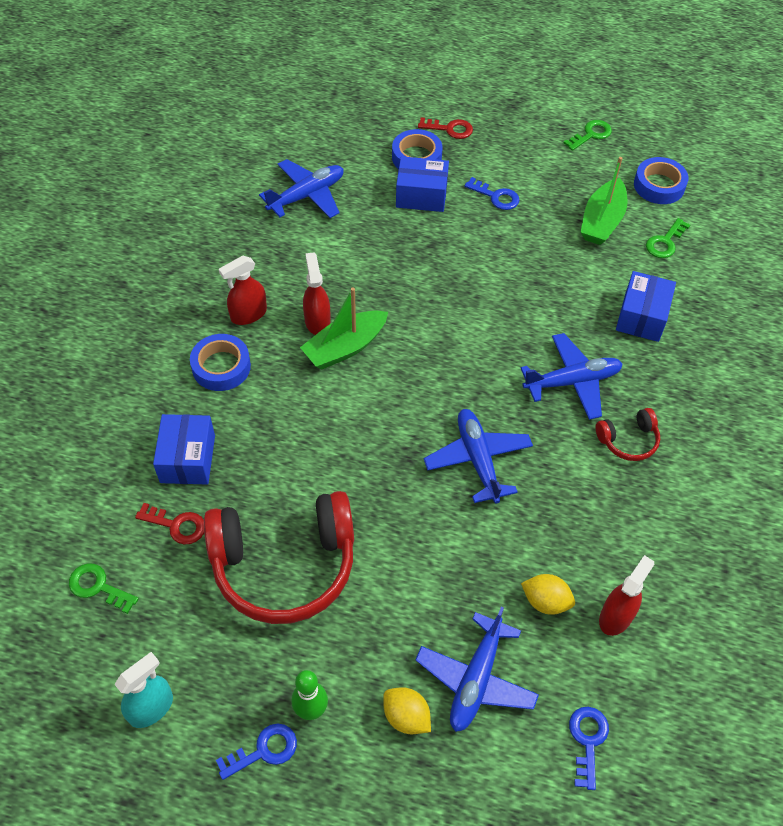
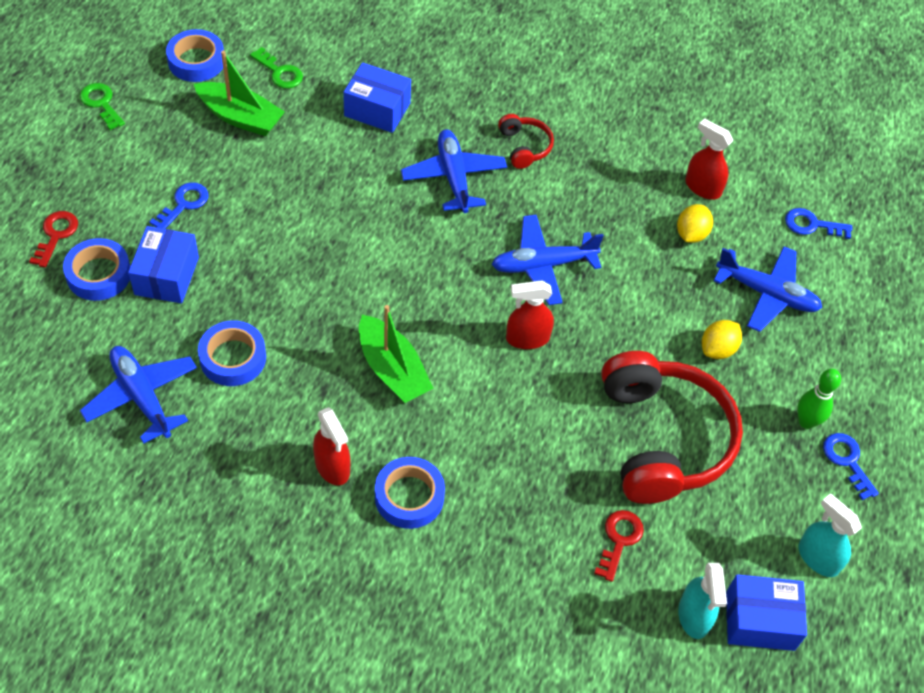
camera: 90 degrees left, 0 degrees up
green key [69,563,139,614] -> turquoise spray bottle [678,563,727,639]
blue box [153,414,215,484] -> blue box moved to [726,574,807,651]
red spray bottle [303,252,330,335] -> red spray bottle moved to [506,280,554,349]
yellow lemon [383,687,431,734] -> yellow lemon moved to [702,320,742,359]
none -> blue tape [198,320,266,386]

